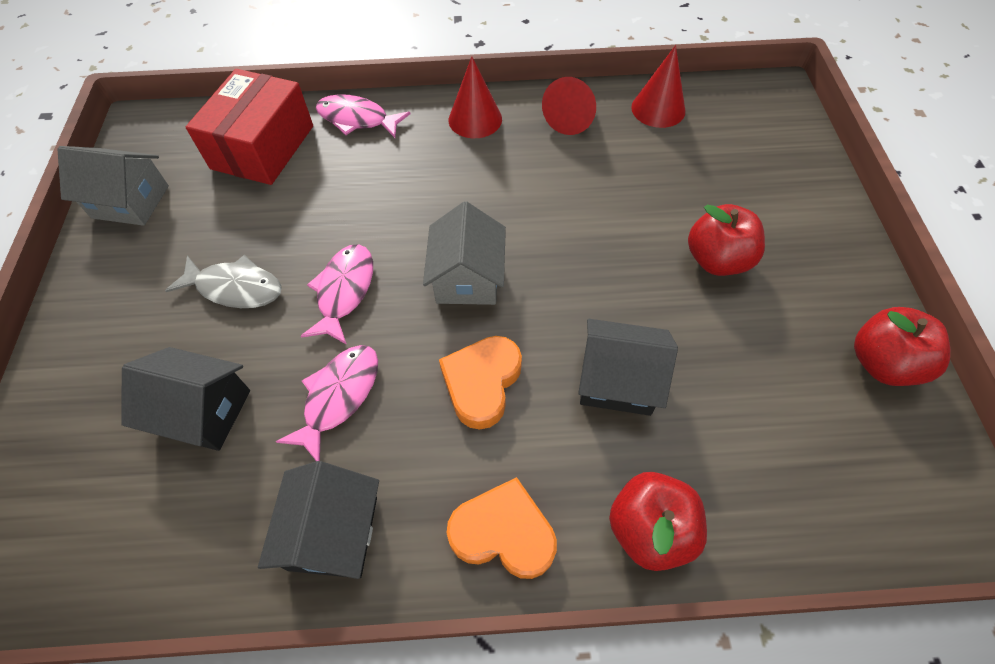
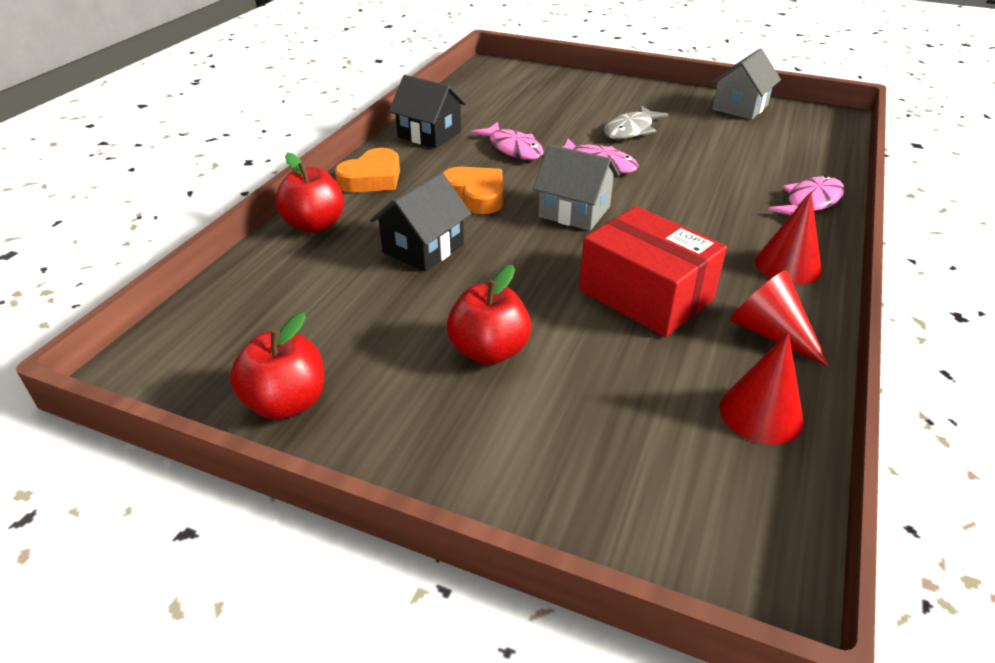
camera: 115 degrees right, 20 degrees down
black house [121,347,250,451] -> none
red box [186,69,313,185] -> red box moved to [579,206,727,337]

